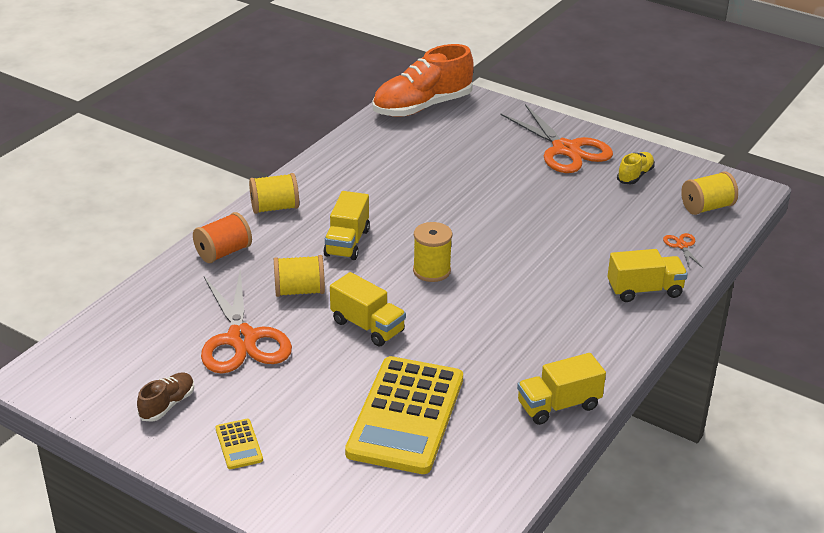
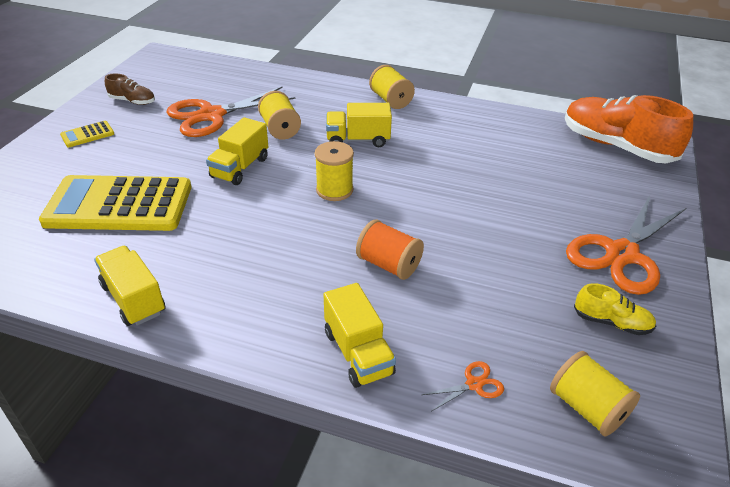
camera: 75 degrees right, 5 degrees up
orange spool [193,212,252,263] -> orange spool moved to [356,219,424,280]

